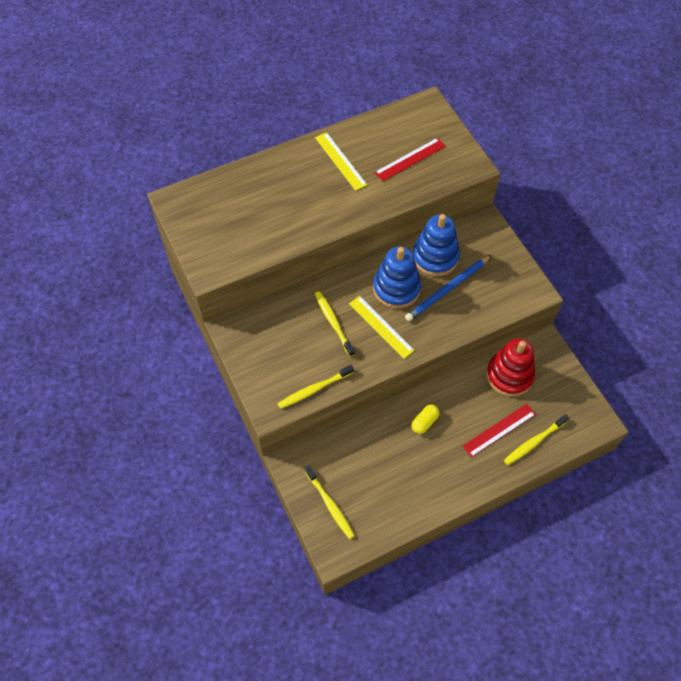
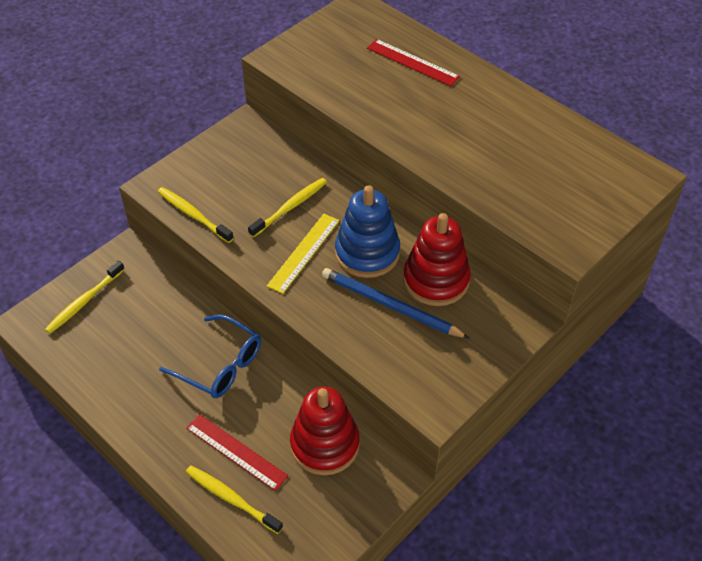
camera: 70 degrees right, 10 degrees down
yellow ruler [315,132,367,191] -> none
red ruler [374,138,446,182] -> red ruler moved to [367,39,460,86]
yellow capsule [412,404,440,434] -> blue glasses [159,314,261,398]
blue stacking toy [413,214,460,276] -> red stacking toy [403,213,471,306]

